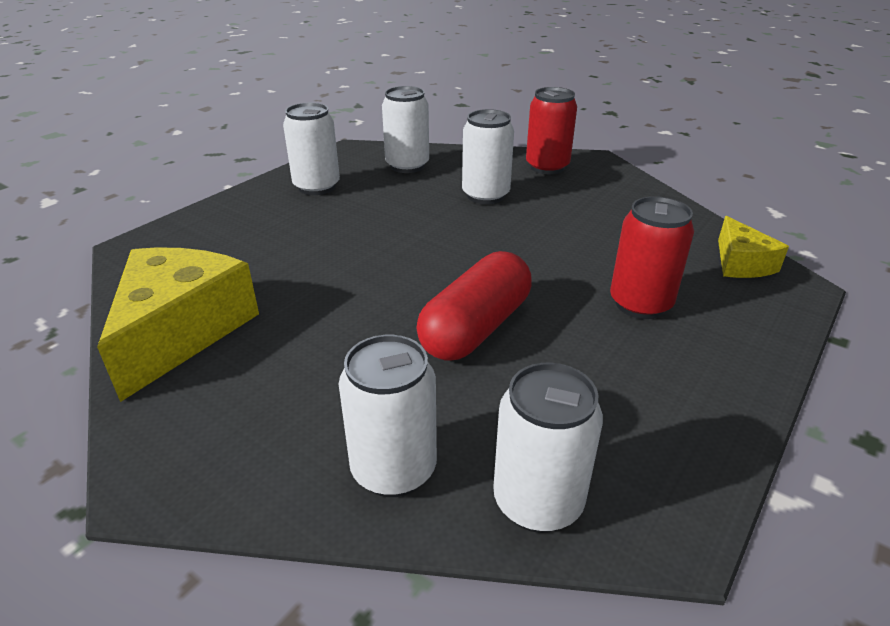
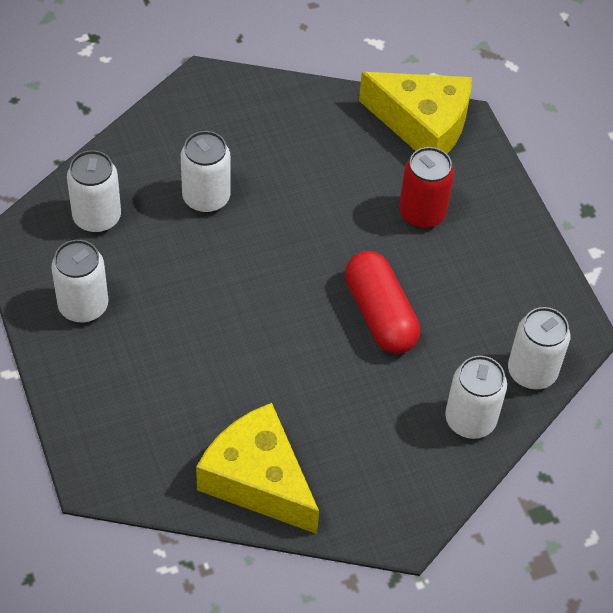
camera: 60 degrees left, 20 degrees up
red can [526,87,577,174] -> none
yellow cheese [718,216,789,278] -> yellow cheese [359,72,472,154], size x1.86

